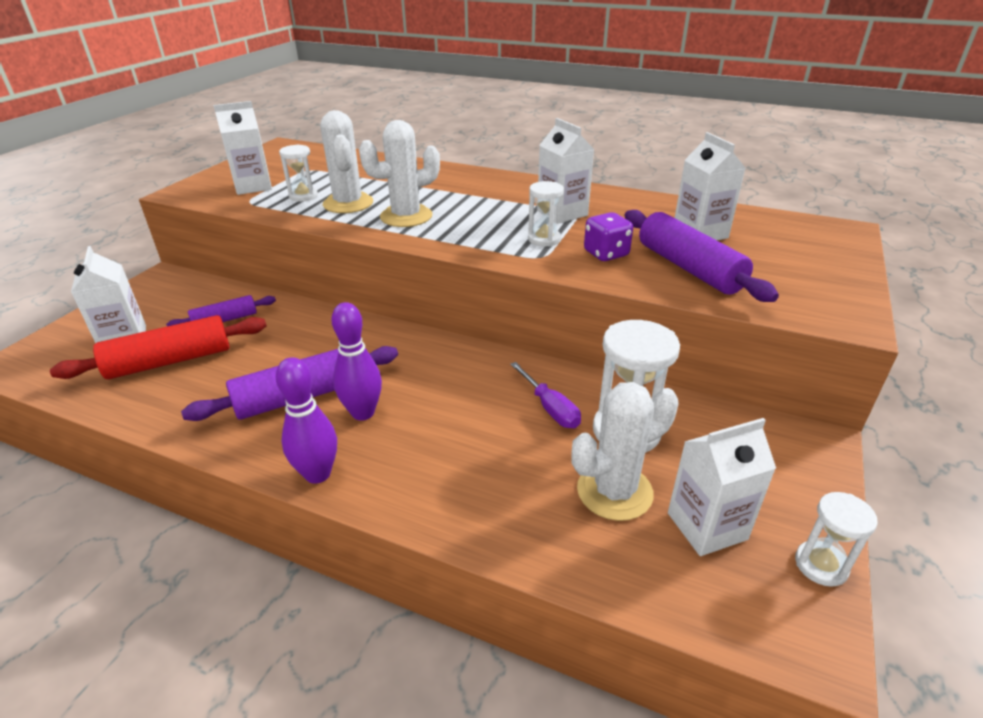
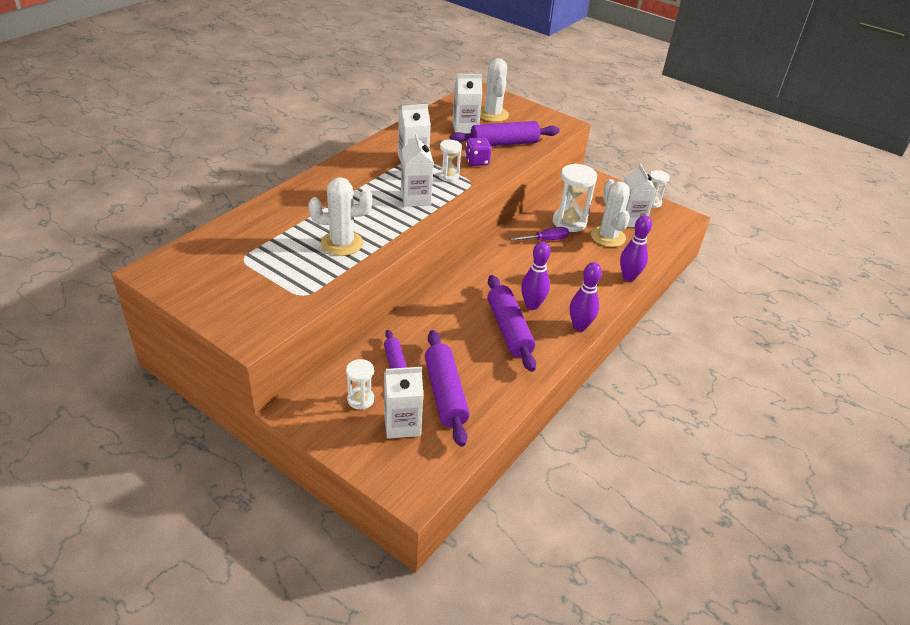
camera: 80 degrees left, 5 degrees up
red rolling pin [50,315,266,379] -> purple rolling pin [425,330,470,447]
white carton [213,101,272,195] -> white carton moved to [401,133,434,207]
white hourglass [279,144,318,202] -> white hourglass moved to [346,359,374,410]
white cactus [359,120,440,227] -> white cactus moved to [480,58,509,122]
none -> purple bowling pin [620,215,652,281]

